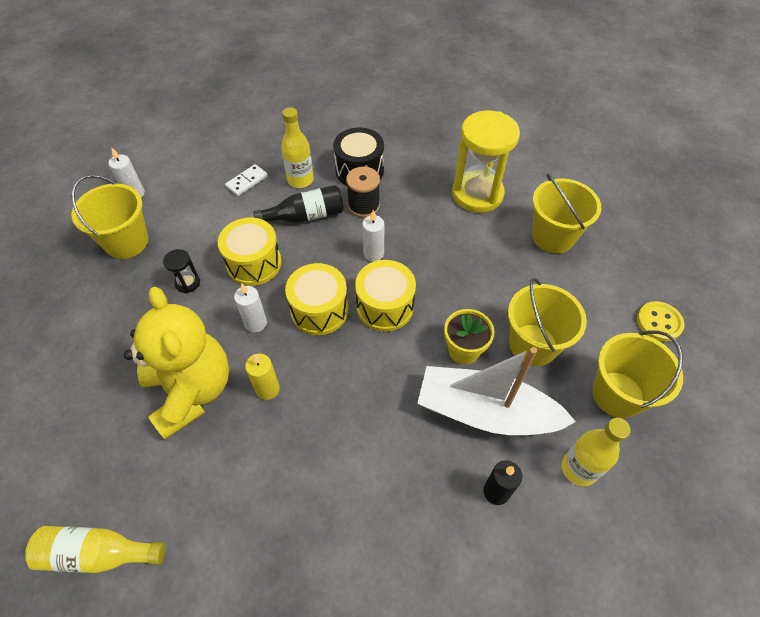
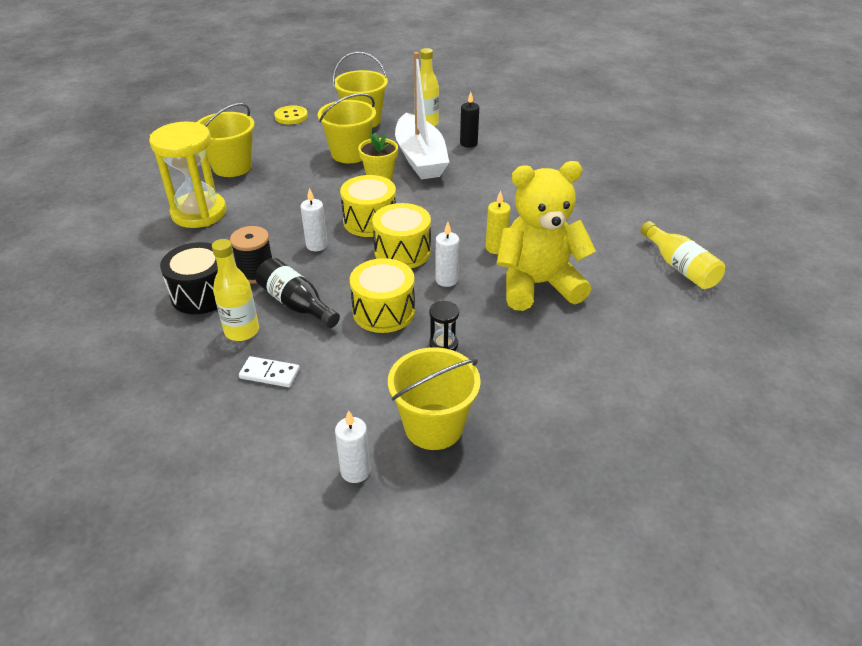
camera: 120 degrees left, 15 degrees down
yellow teddy bear [124,287,229,440] -> yellow teddy bear turned 45 degrees clockwise [496,161,596,311]

